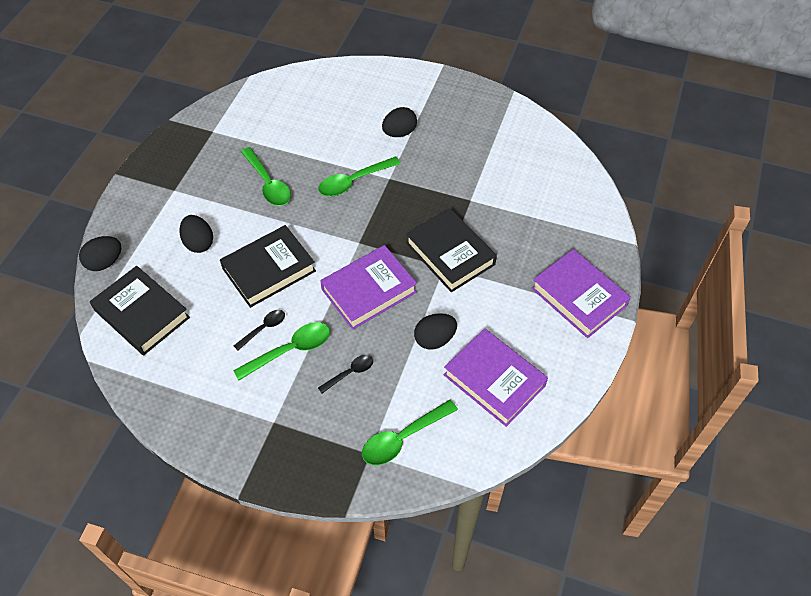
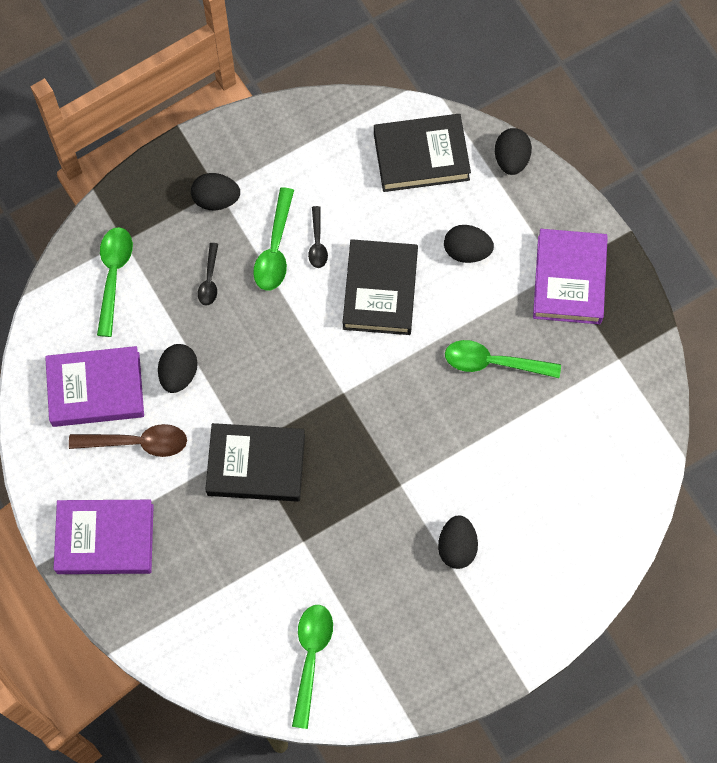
camera: 130 degrees right, 15 degrees up
green spoon [318,156,401,197] -> green spoon moved to [292,605,333,729]
purple book [320,245,417,330] -> purple book moved to [533,229,608,324]
none -> brown spoon [69,424,187,457]
none -> black egg [191,173,240,210]

